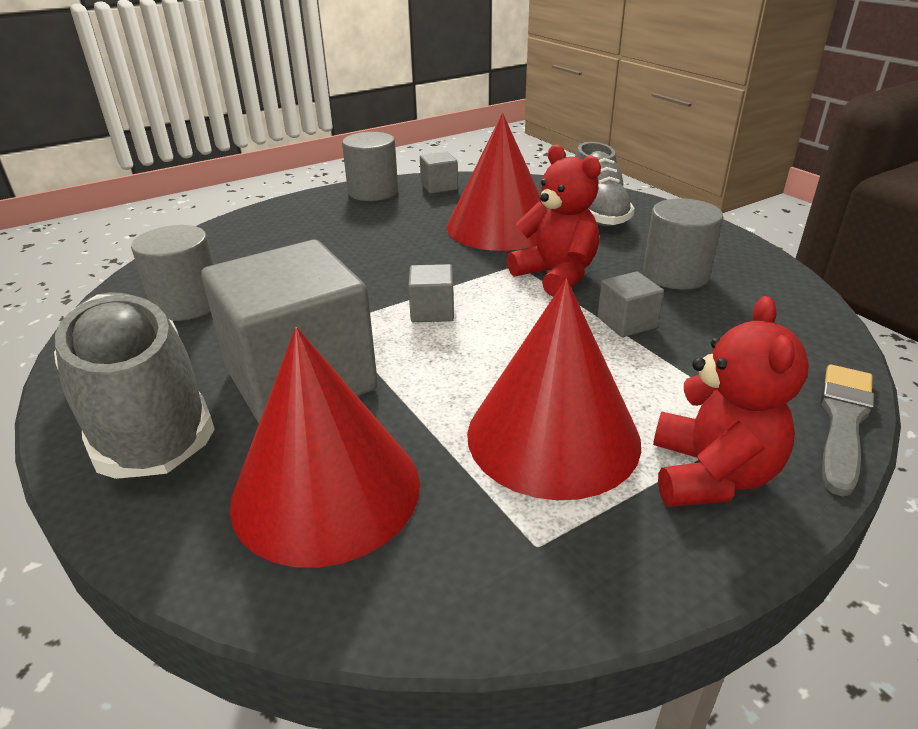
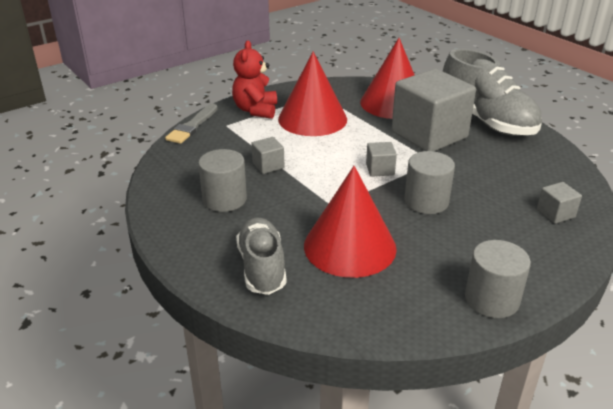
camera: 175 degrees right, 0 degrees up
grey cylinder [131,225,214,321] -> grey cylinder moved to [405,151,455,214]
grey cube [420,151,458,194] -> grey cube moved to [537,182,582,224]
red teddy bear [507,144,601,297] -> none

